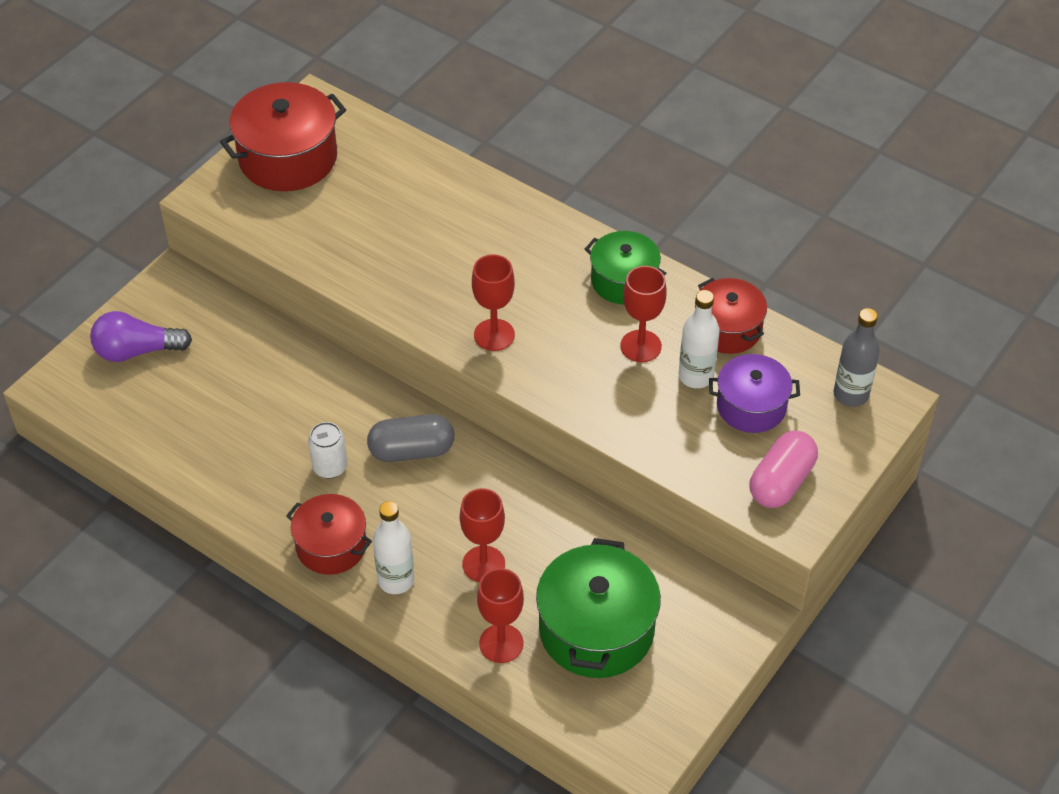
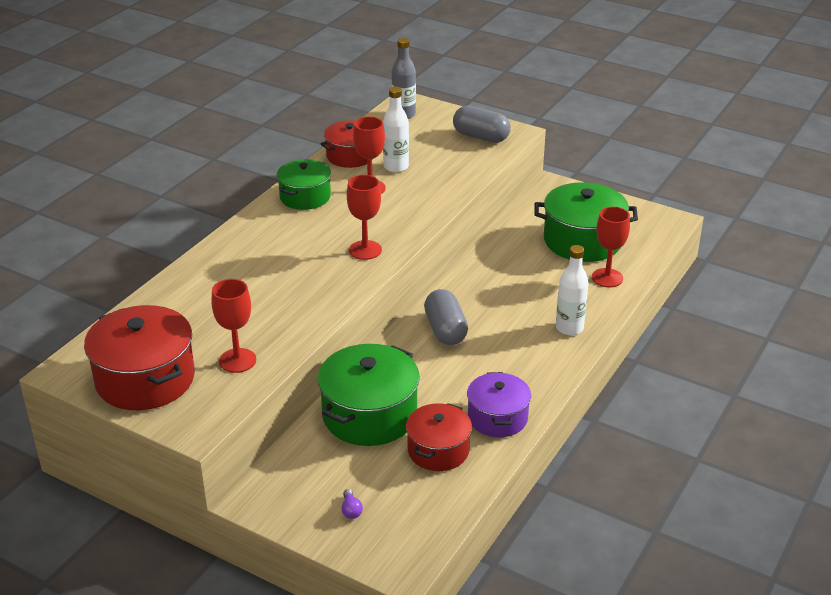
camera: 95 degrees left, 15 degrees down
purple light bulb [90,311,192,362] -> purple light bulb [342,489,363,519], size x0.42
red pot [286,494,372,575] -> red pot moved to [406,403,472,471]
white can [308,422,347,478] -> none
red goblet [460,488,505,582] -> red goblet moved to [212,279,256,373]
purple pot [709,354,800,433] -> purple pot moved to [467,372,531,437]
pink capsule [749,431,818,508] -> grey capsule [453,106,511,143]
none -> green pot [317,344,420,446]

